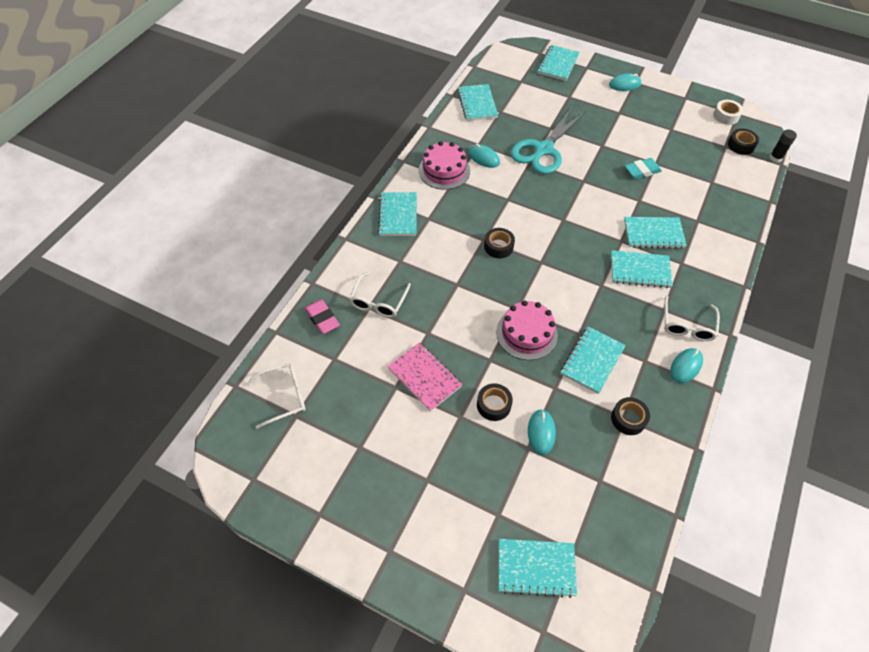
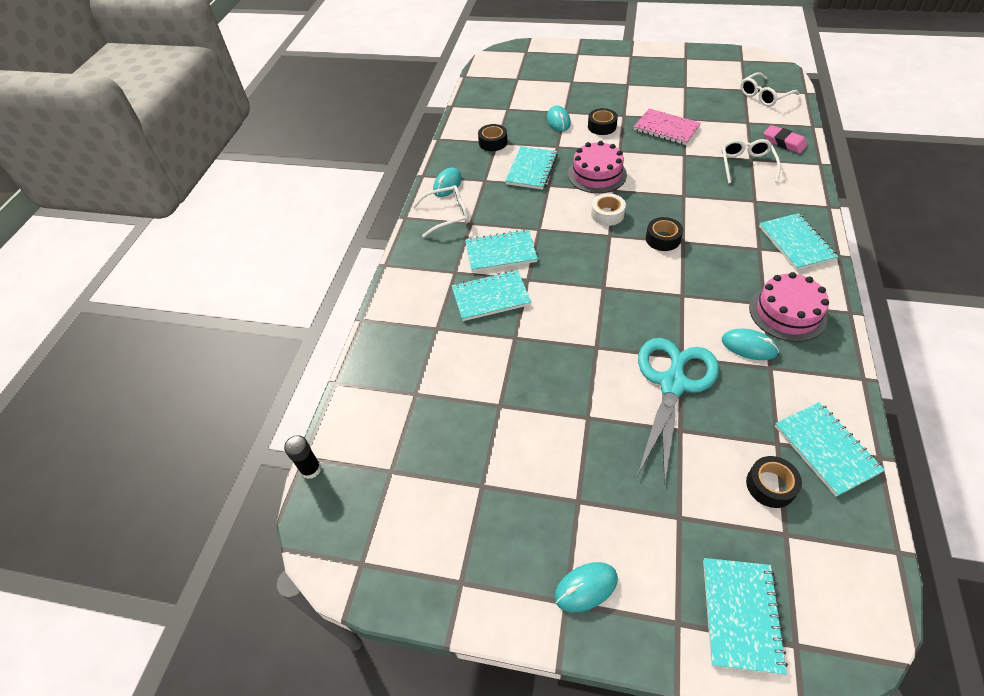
camera: 170 degrees right, 5 degrees down
turquoise notebook [499,539,577,598] -> none
turquoise eraser [625,158,662,179] -> none
white glasses [664,295,720,341] -> white glasses turned 75 degrees clockwise [412,185,468,237]
white tape [713,100,743,125] -> white tape moved to [591,193,626,226]
black tape [728,128,759,155] -> black tape moved to [746,456,802,508]

